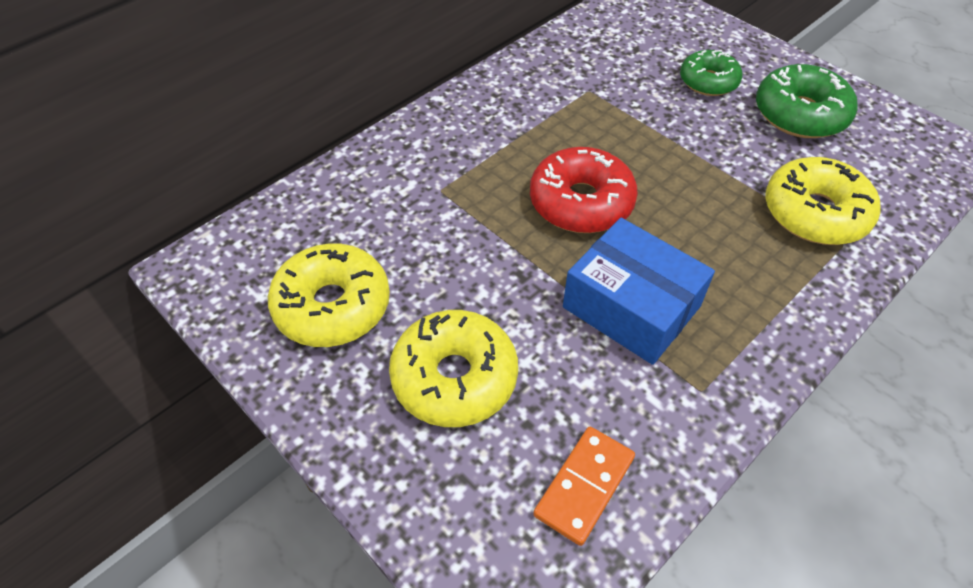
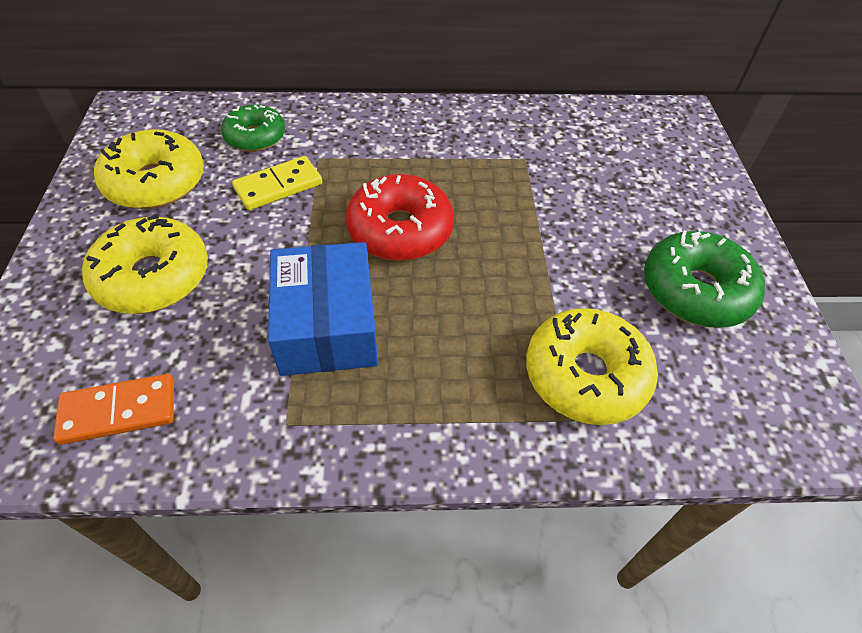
camera: 40 degrees right, 0 degrees up
green donut [680,50,742,96] -> green donut moved to [221,104,285,152]
none -> yellow domino [232,156,322,210]

